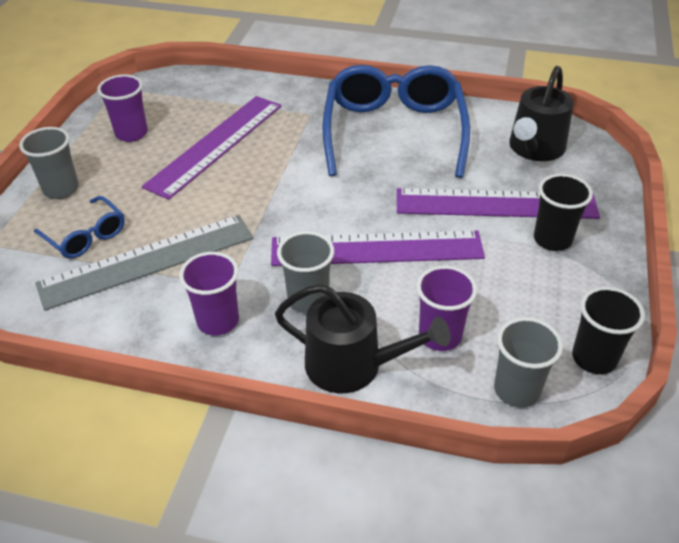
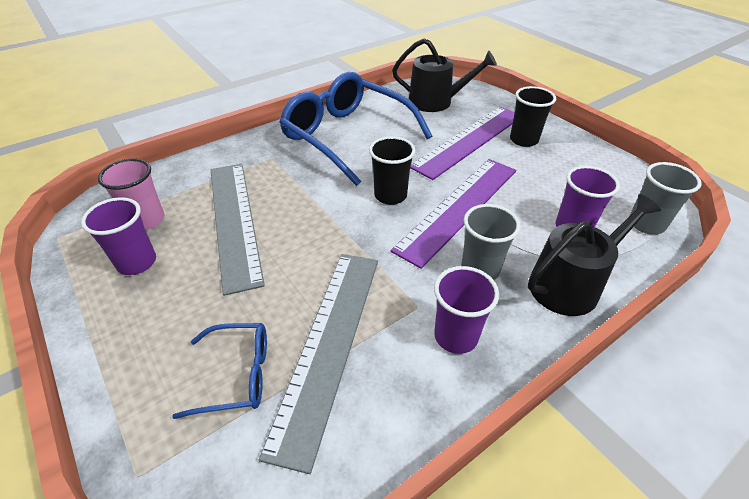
camera: 50 degrees left, 0 degrees up
grey cup [19,127,79,199] -> none
purple ruler [142,96,281,200] -> grey ruler [211,164,265,296]
black watering can [509,66,574,161] -> black watering can turned 60 degrees counterclockwise [392,38,497,112]
black cup [572,287,645,374] -> black cup moved to [369,136,416,205]
none -> pink cup [98,159,165,230]

